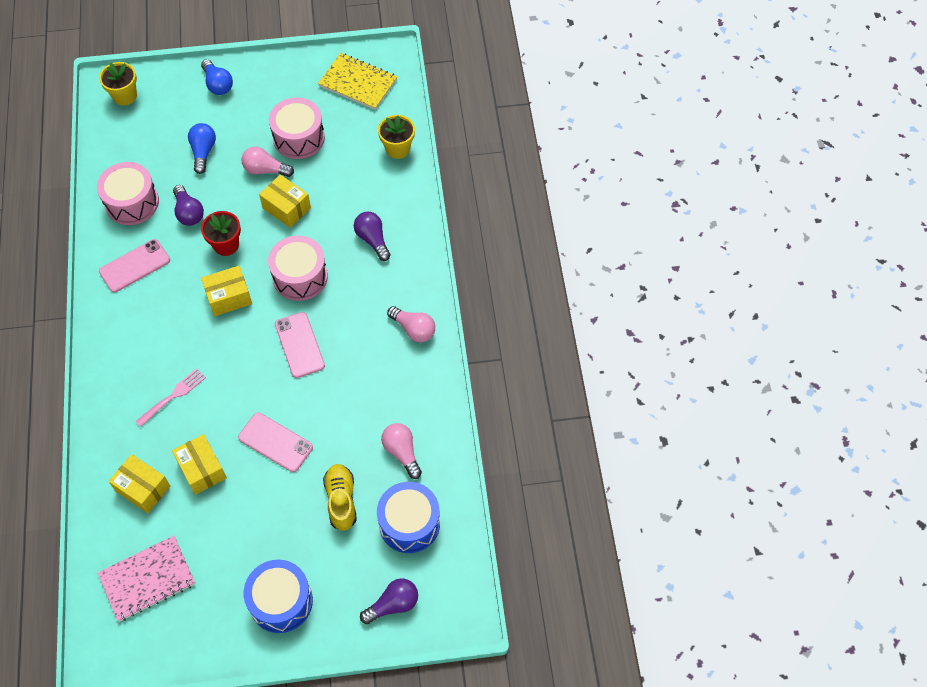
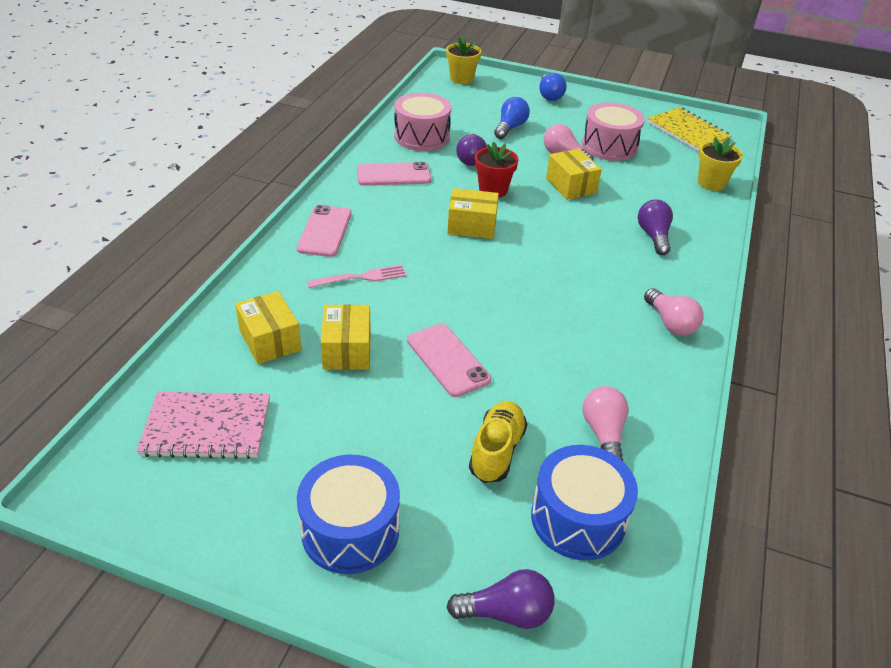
camera: 25 degrees right, 20 degrees down
pink drum [268,236,328,301] -> none
pink phone [275,312,325,378] -> pink phone moved to [297,205,352,257]

